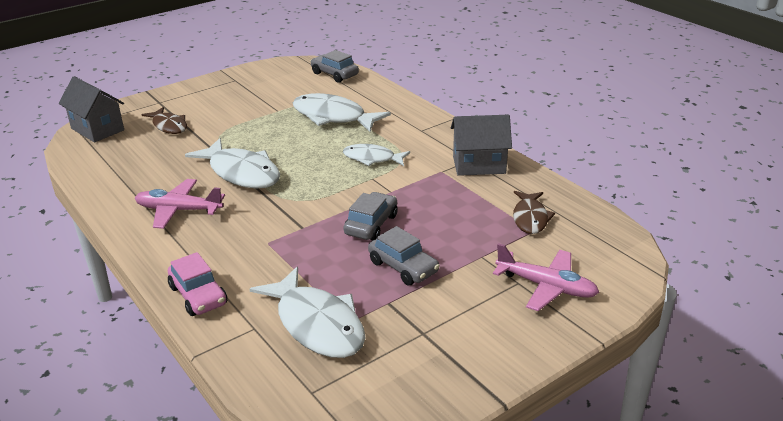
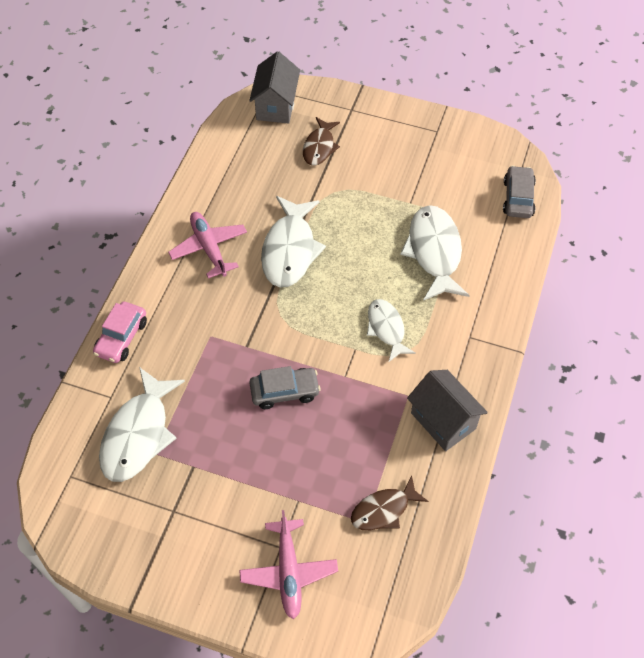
camera: 55 degrees right, 25 degrees up
grey car [368,226,440,285] -> none

